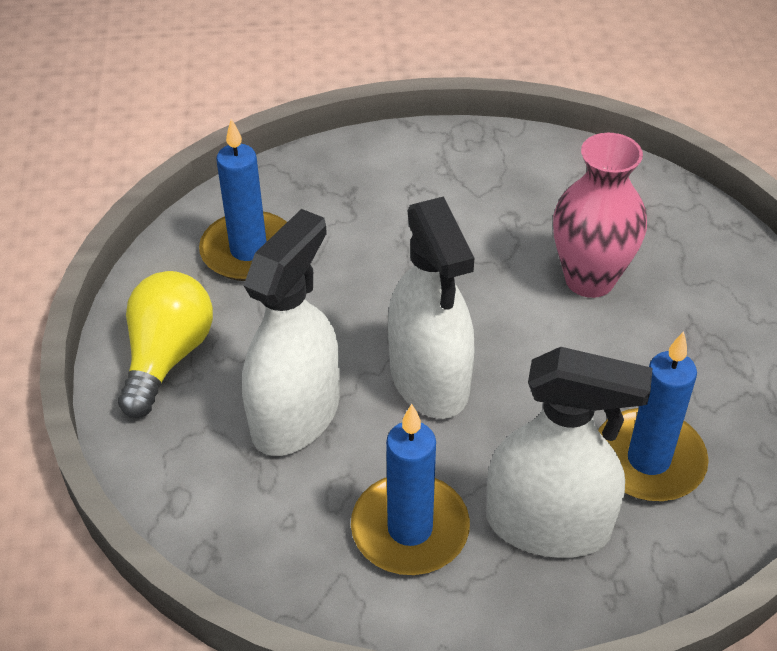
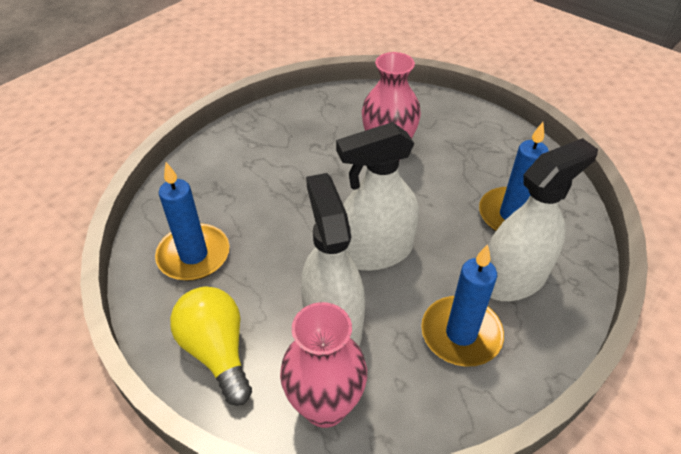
camera: 45 degrees left, 0 degrees up
white spray bottle [388,196,474,419] -> white spray bottle turned 135 degrees clockwise [336,122,419,271]
none -> pink vase [280,302,367,428]

